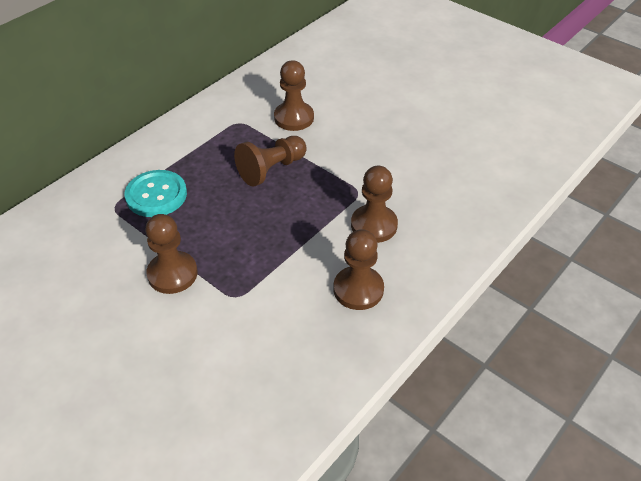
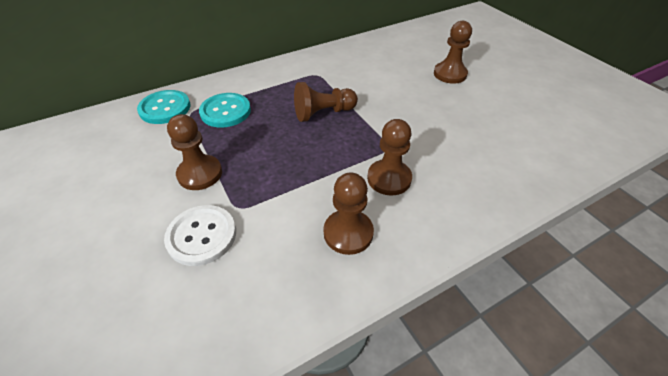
camera: 20 degrees right, 0 degrees up
brown pawn [274,60,314,131] -> brown pawn moved to [434,21,472,84]
none -> turquoise button [137,90,190,124]
none -> white button [164,205,236,266]

